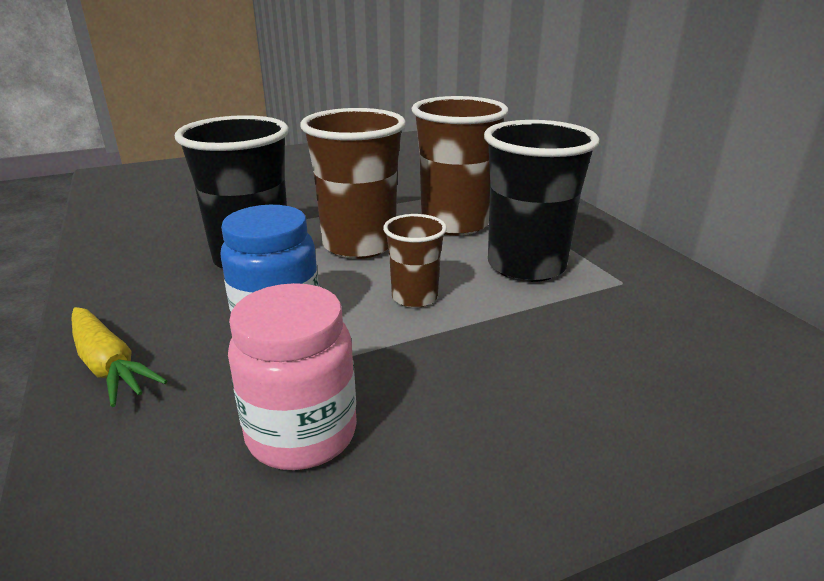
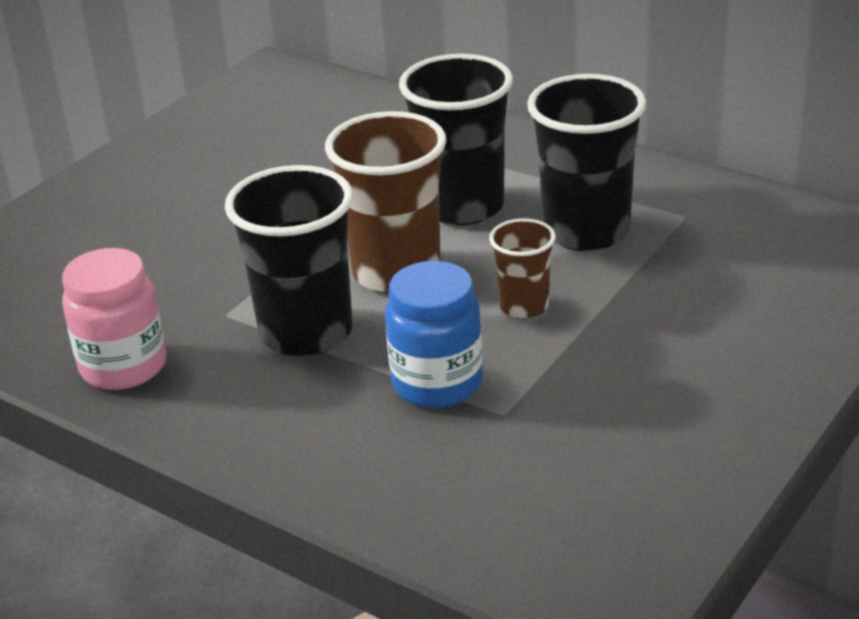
camera: 30 degrees left, 5 degrees up
yellow carrot [72,307,167,407] -> none
pink jar [228,283,357,470] -> pink jar moved to [62,248,167,390]
brown cup [412,96,508,236] -> black cup [399,54,513,225]

